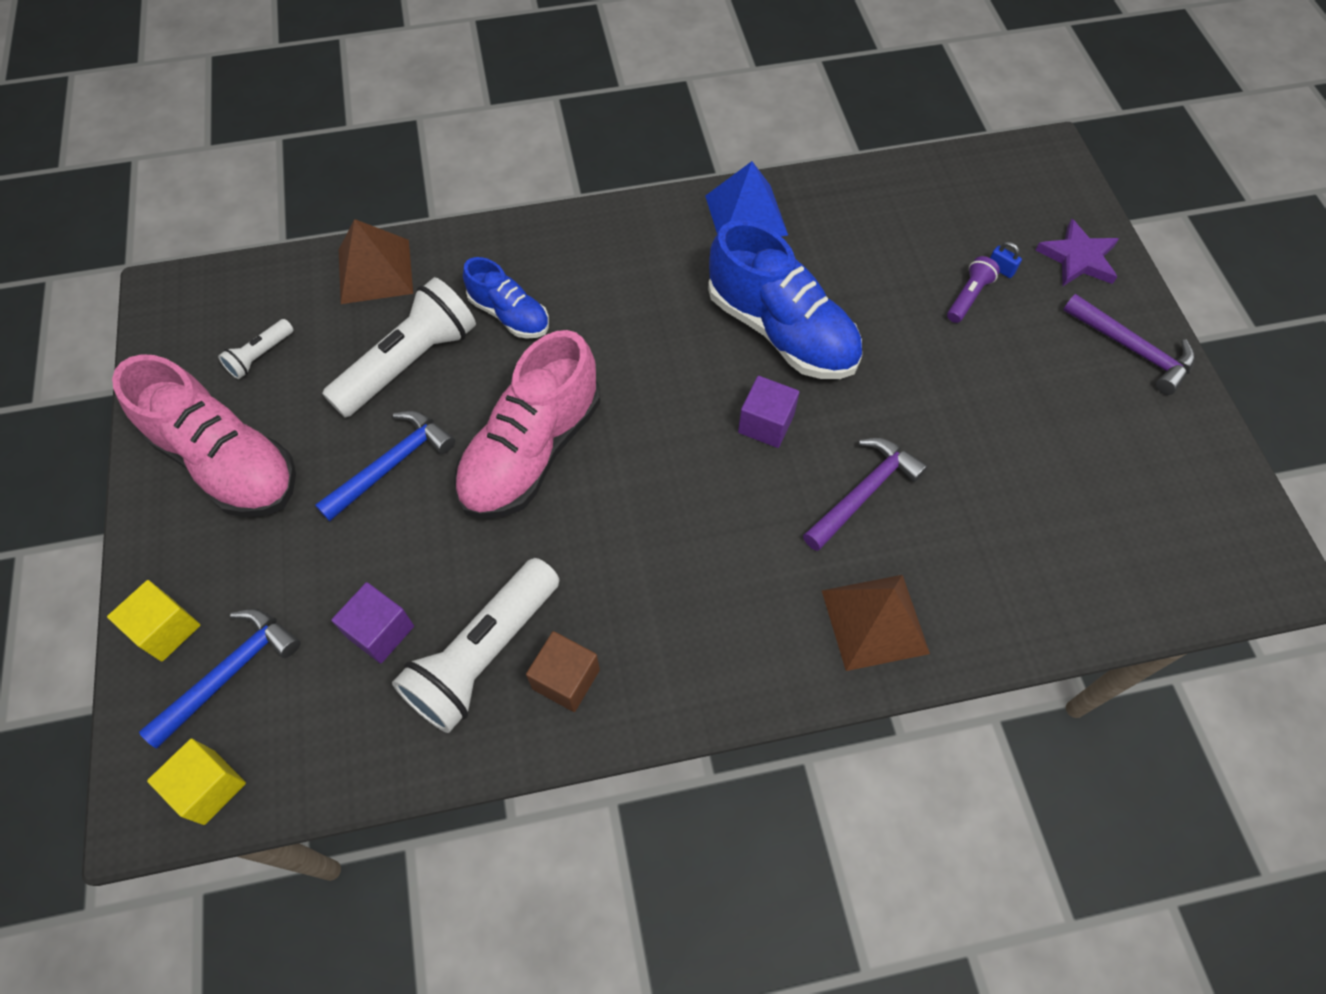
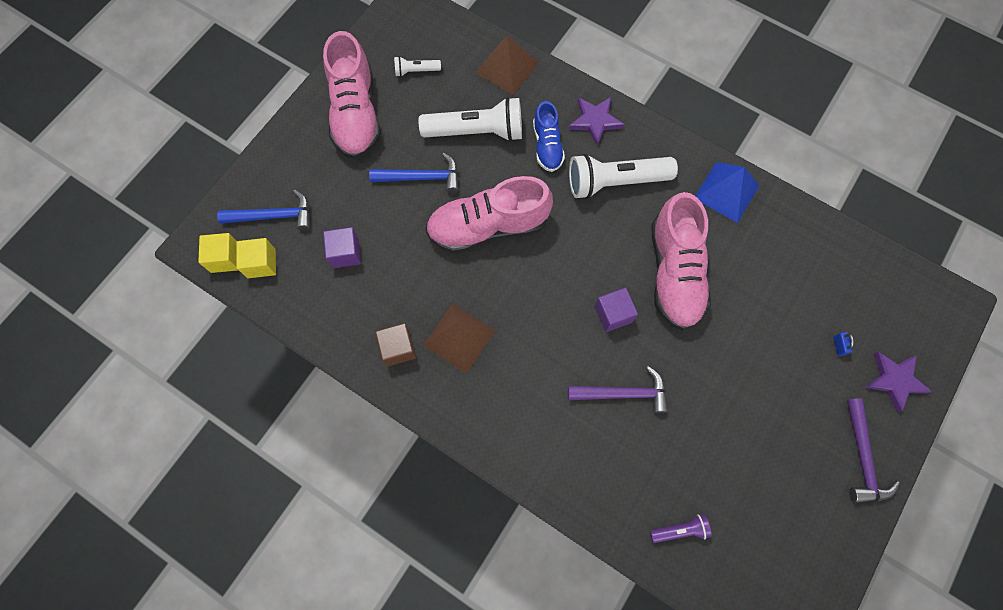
camera: 45 degrees right, 10 degrees up
yellow cube [107,580,200,662] -> yellow cube moved to [236,238,276,278]
white flashlight [392,558,559,733] -> white flashlight moved to [569,154,678,199]
blue shoe [708,220,862,379] -> pink shoe [651,192,711,331]
brown pyramid [822,575,930,671] -> brown pyramid moved to [423,304,495,374]
purple flashlight [947,256,1000,323] -> purple flashlight moved to [650,514,712,543]
none -> purple star [569,97,624,146]

